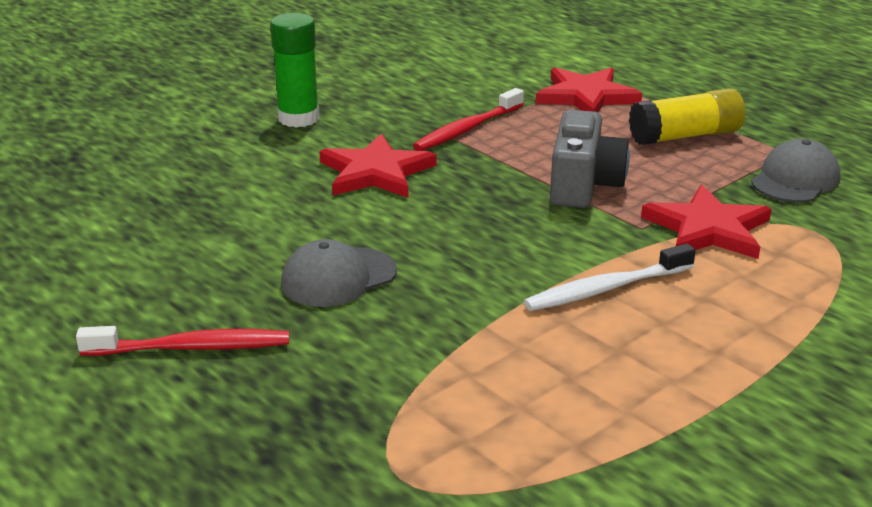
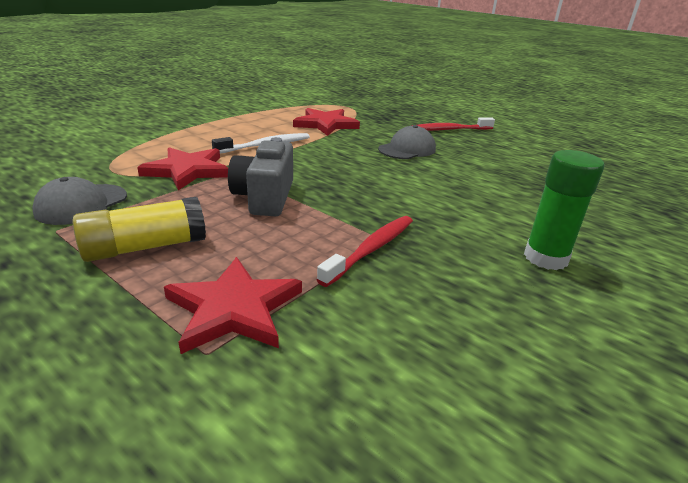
camera: 170 degrees right, 0 degrees up
red star [319,134,437,197] -> red star moved to [293,108,360,136]

